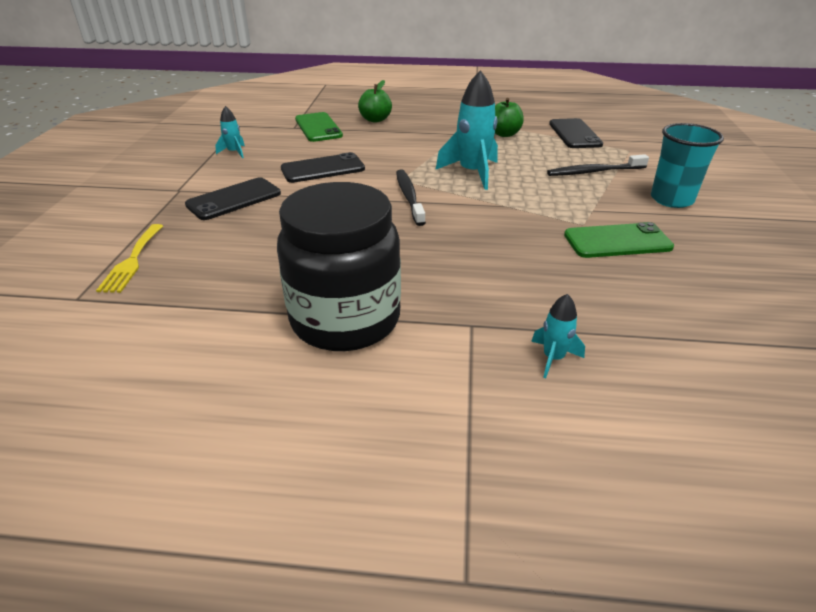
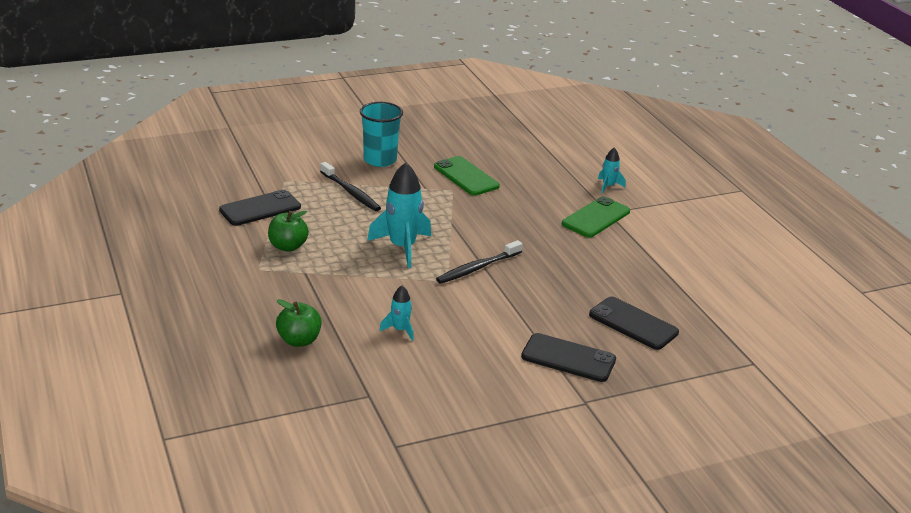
camera: 120 degrees left, 5 degrees down
yellow fork [96,224,163,293] -> none
turquoise rocket [215,106,245,158] -> turquoise rocket moved to [379,286,414,341]
black jar [277,182,401,351] -> none
black phone [281,152,365,183] -> black phone moved to [589,297,679,350]
green phone [295,112,343,142] -> green phone moved to [562,196,630,238]

